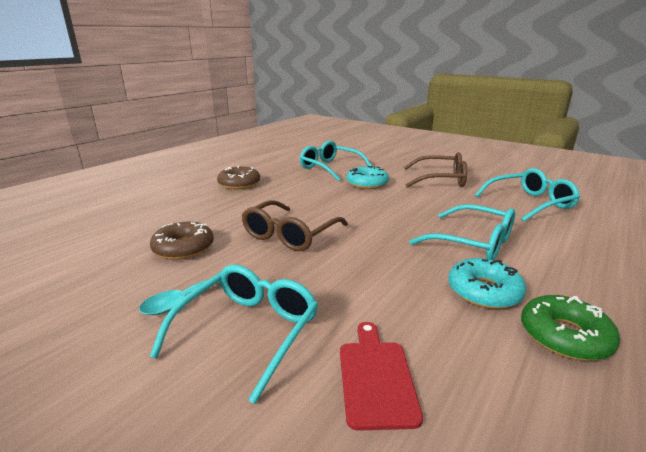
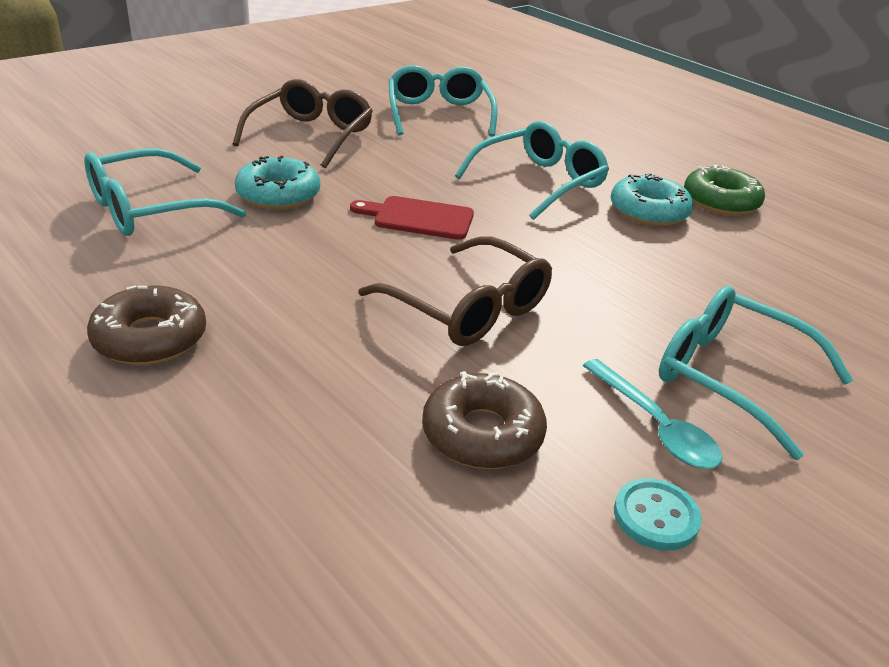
camera: 80 degrees left, 10 degrees up
red cutting board [340,322,423,431] -> red cutting board moved to [350,196,474,240]
none -> turquoise button [614,478,702,551]

